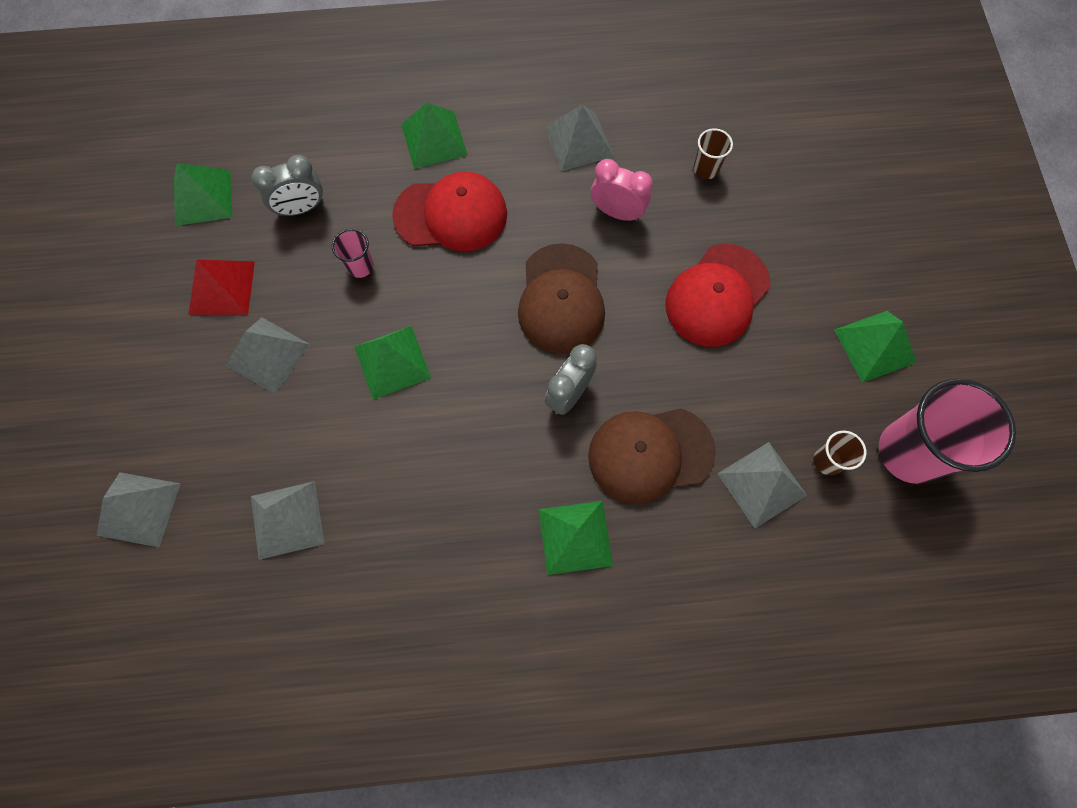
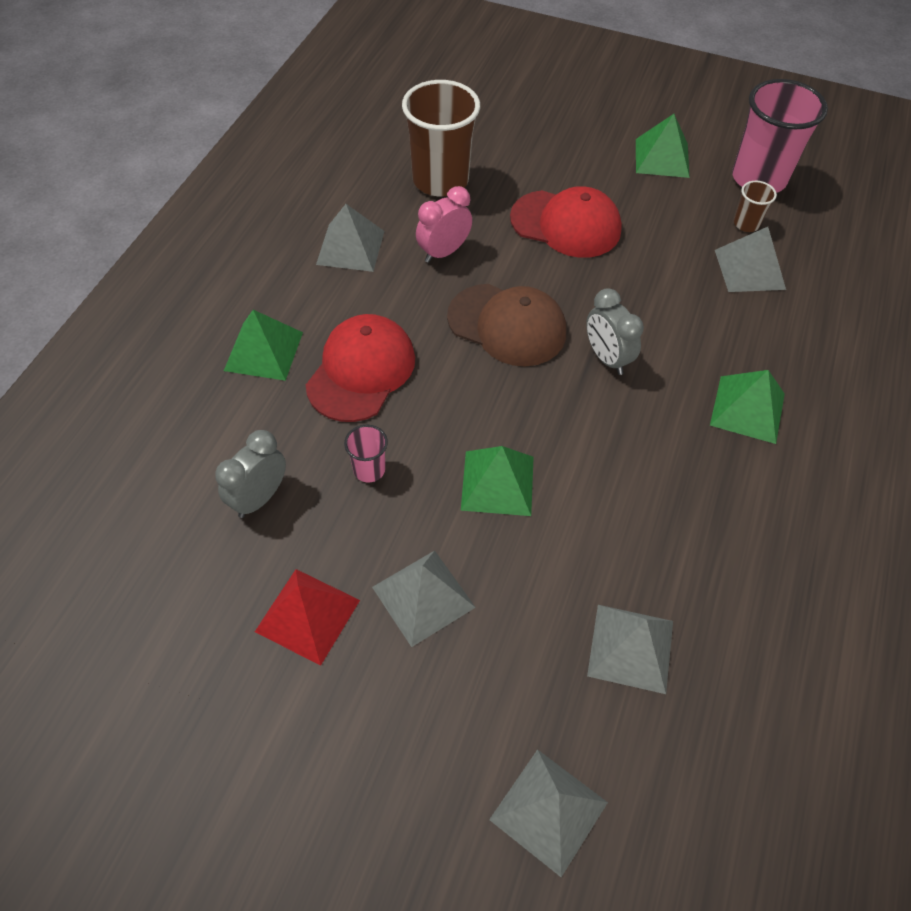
camera: 65 degrees left, 15 degrees down
green pyramid [174,163,233,226] -> none
grey clock [252,155,323,216] -> grey clock turned 150 degrees counterclockwise [215,430,286,518]
brown cap [588,408,716,504] -> none
red cap [665,244,770,347] -> red cap turned 45 degrees counterclockwise [510,186,622,258]
brown cup [694,128,733,179] -> brown cup [402,80,480,197], size x2.22

